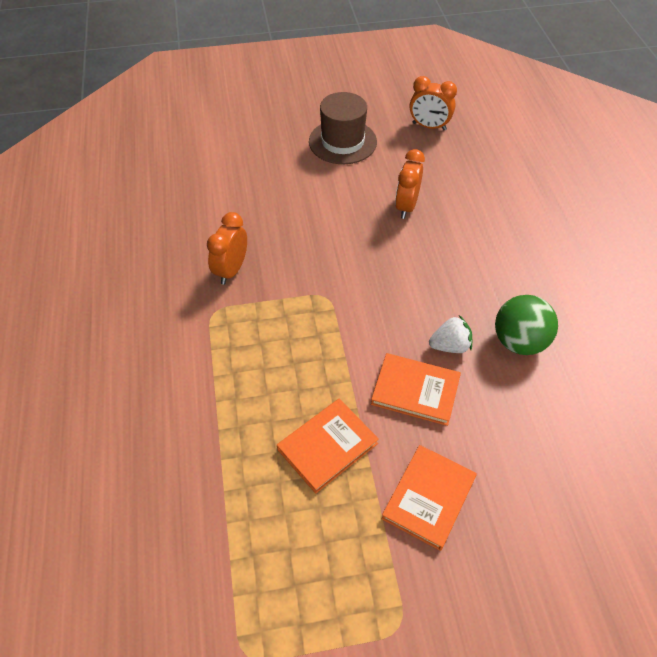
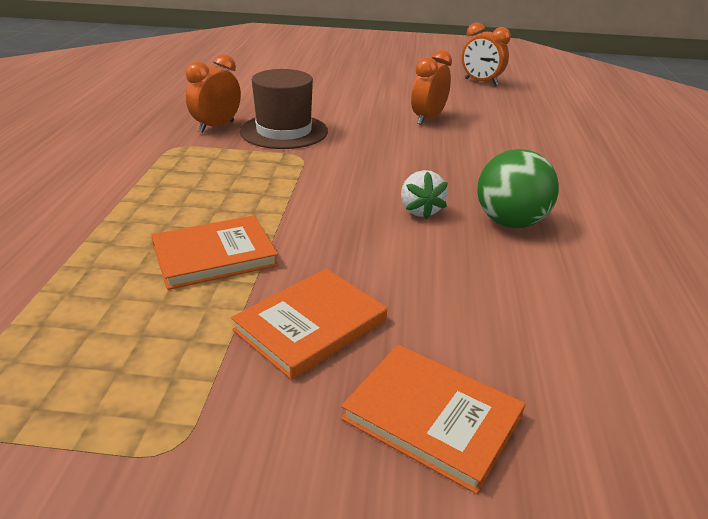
camera: 15 degrees right, 20 degrees down
brown hat [309,92,377,164] -> brown hat moved to [240,69,328,149]
orange book [371,353,461,426] -> orange book moved to [341,345,525,494]
white strawberry [429,315,472,353] -> white strawberry turned 75 degrees clockwise [401,170,448,220]

